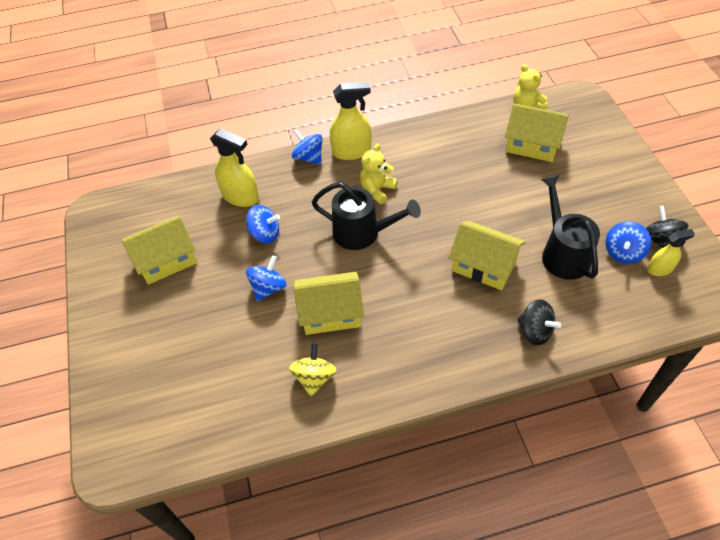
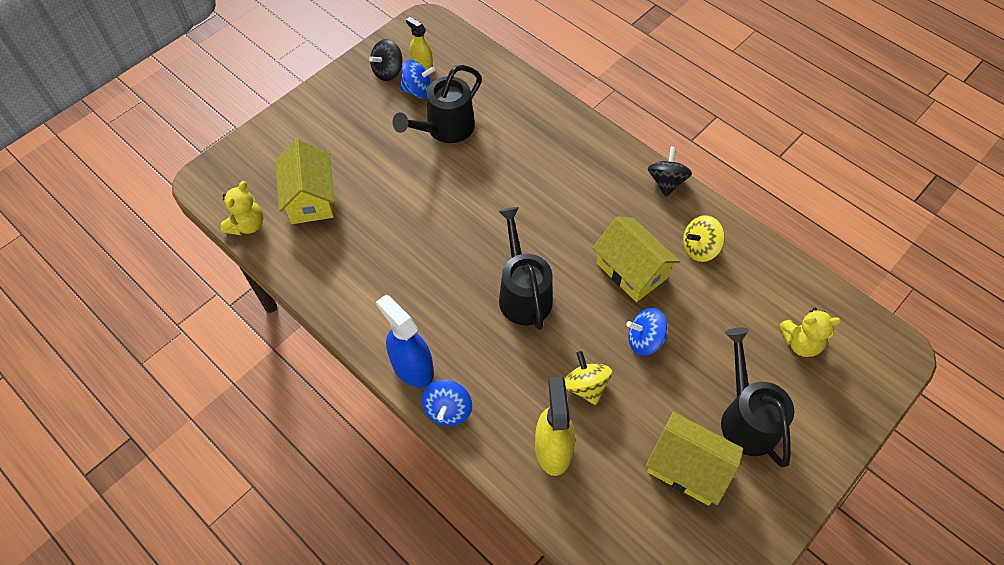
camera: 125 degrees left, 5 degrees up
blue spinning top [246,205,280,243] -> yellow spinning top [565,351,612,405]
yellow spray bottle [330,82,372,160] -> blue spray bottle [376,295,434,388]
yellow teddy bear [360,144,398,204] -> yellow teddy bear moved to [779,308,841,357]
yellow house [448,221,525,290] -> none
black spinning top [518,299,561,345] -> black spinning top moved to [648,147,692,197]
none -> black watering can [721,328,794,468]

